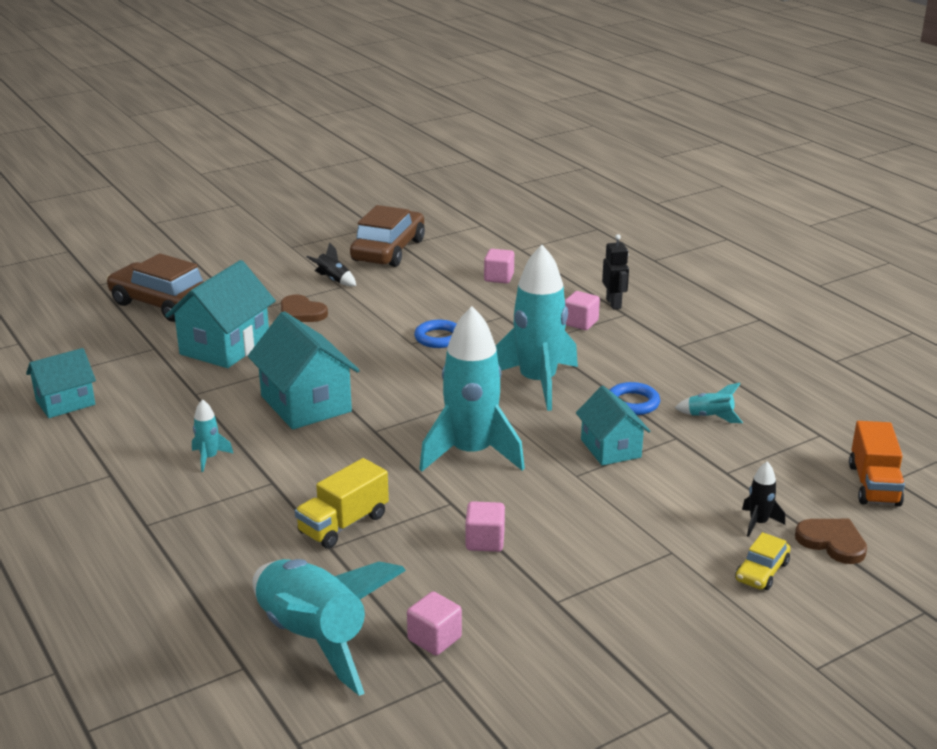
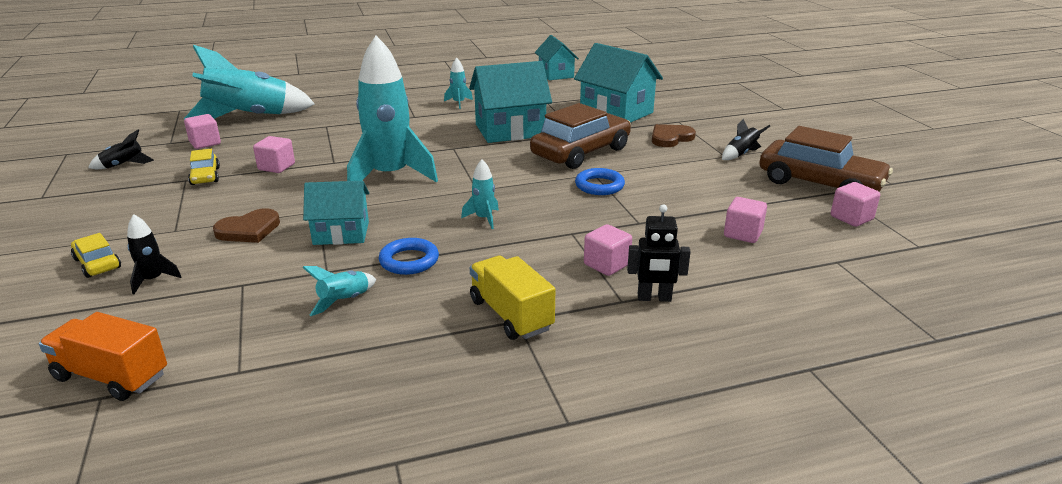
camera: 105 degrees right, 0 degrees up
brown car [106,253,203,322] -> brown car moved to [530,103,631,169]
yellow truck [295,458,389,549] -> yellow truck moved to [470,256,556,340]
turquoise rocket [496,245,578,411] -> turquoise rocket [461,159,499,229], size x0.41
brown heart [795,519,867,564] -> brown heart moved to [213,208,280,243]
none -> black rocket [88,129,154,169]
none -> yellow car [188,149,220,185]
none -> pink cube [830,182,880,227]

